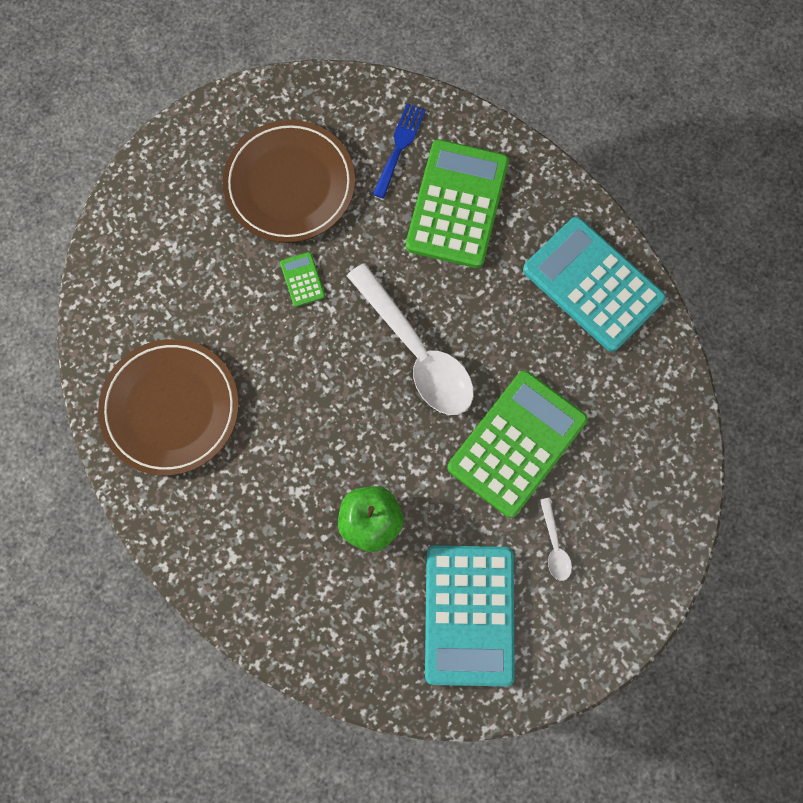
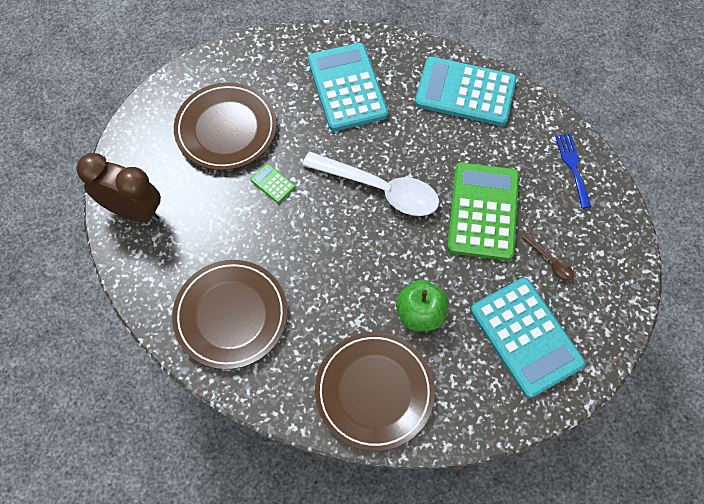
camera: 30 degrees left, 10 degrees down
blue fork [373,103,426,199] -> blue fork moved to [555,133,591,208]
green calculator [406,139,509,268] -> turquoise calculator [308,43,388,131]
white spoon [540,498,572,581] -> brown spoon [522,233,574,281]
none -> brown clock [76,153,161,222]
none -> brown plate [315,332,435,451]

